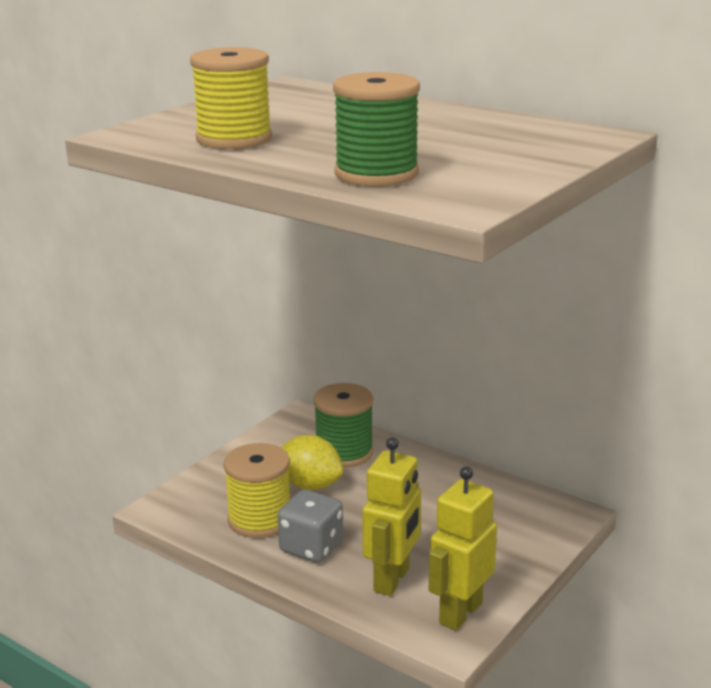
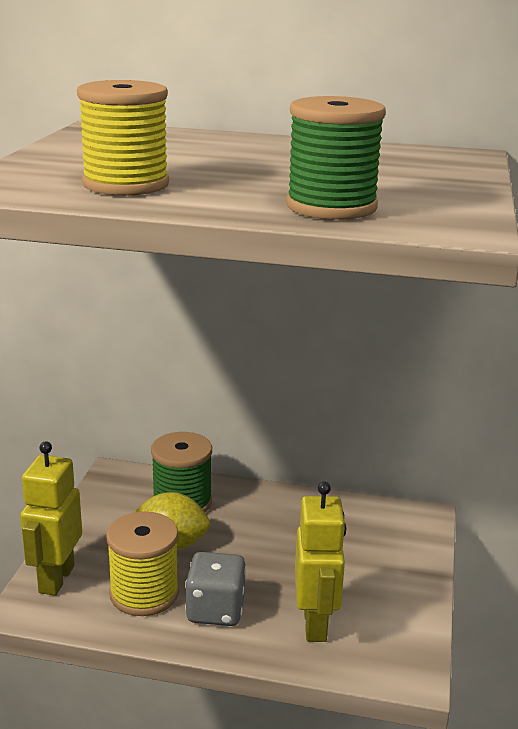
camera: 25 degrees left, 0 degrees up
yellow robot [429,467,497,631] -> yellow robot moved to [20,441,82,596]

